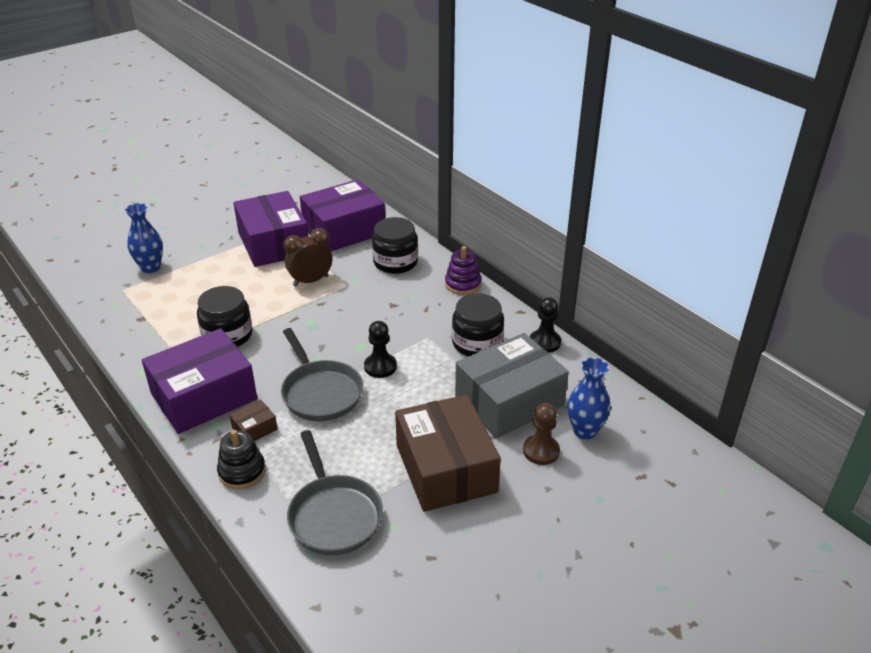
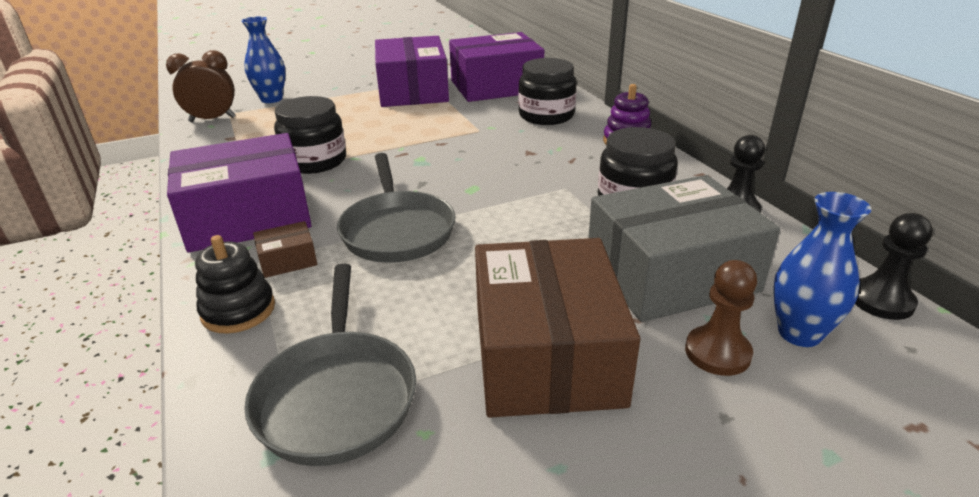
camera: 15 degrees right, 5 degrees down
brown clock [284,228,332,286] -> brown clock moved to [166,50,235,122]
black pawn [364,321,397,378] -> black pawn moved to [855,213,933,320]

